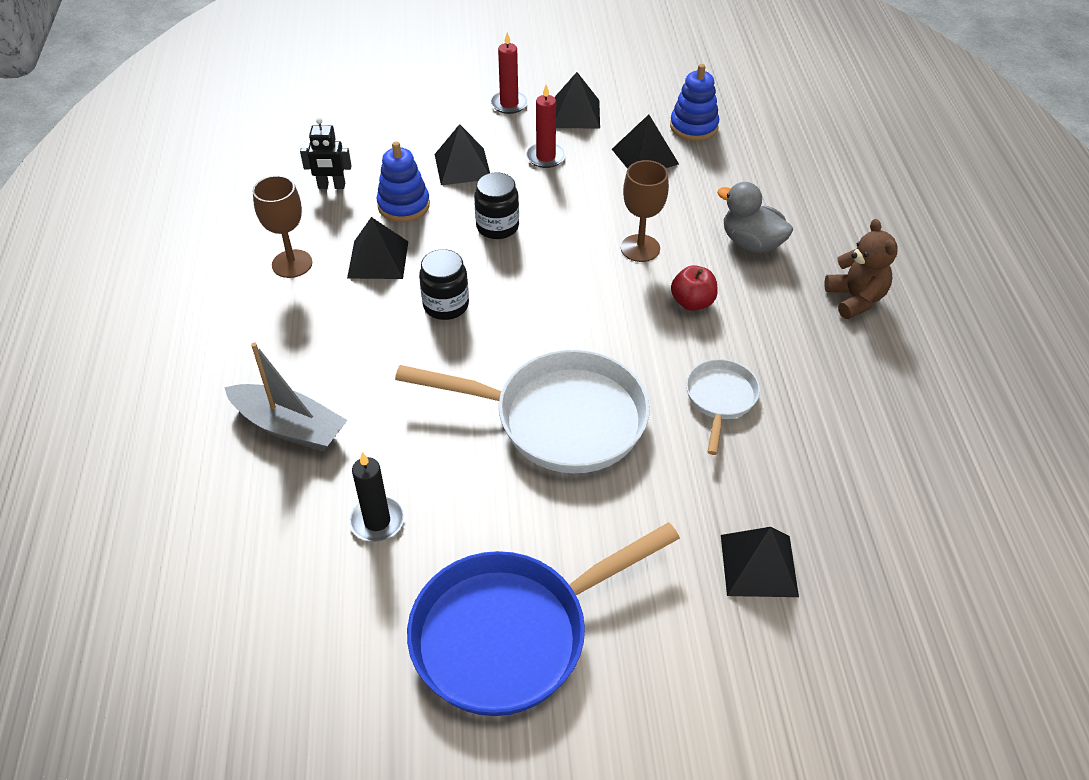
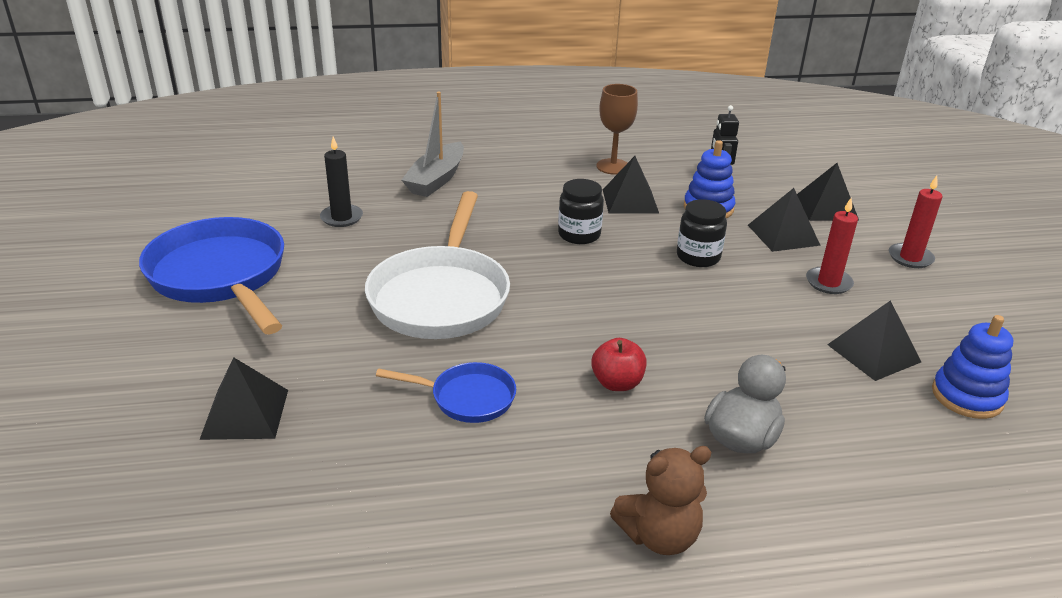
camera: 85 degrees right, 15 degrees down
black pyramid [554,72,600,129] -> black pyramid moved to [797,163,859,221]
brown goblet [621,160,669,262] -> none
white pan [686,359,760,455] -> blue pan [376,362,516,423]

